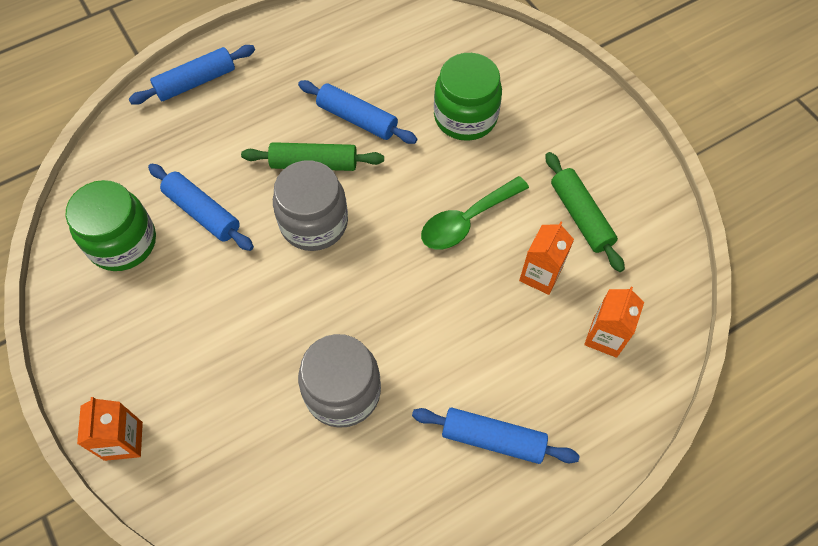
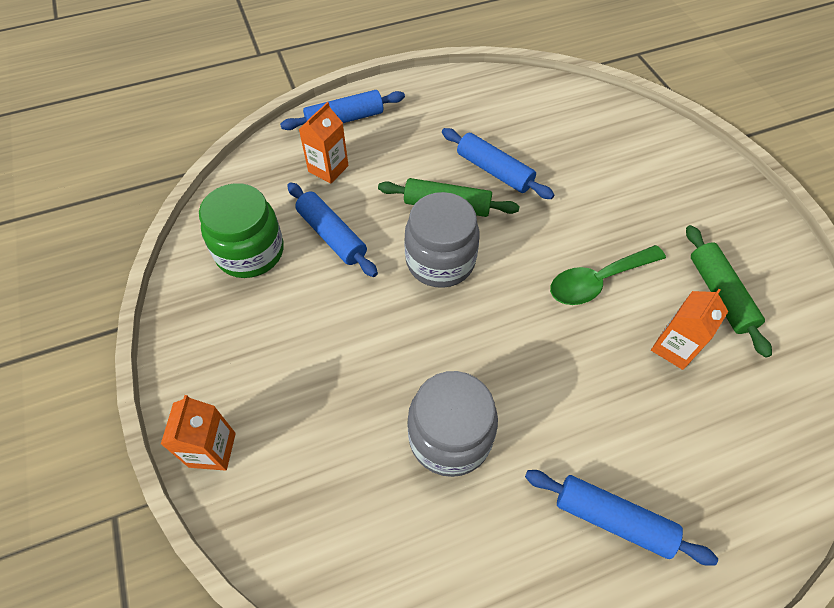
camera: 10 degrees right, 5 degrees down
green jar [434,53,502,141] -> none
orange carton [584,287,644,358] -> orange carton moved to [299,102,349,183]

